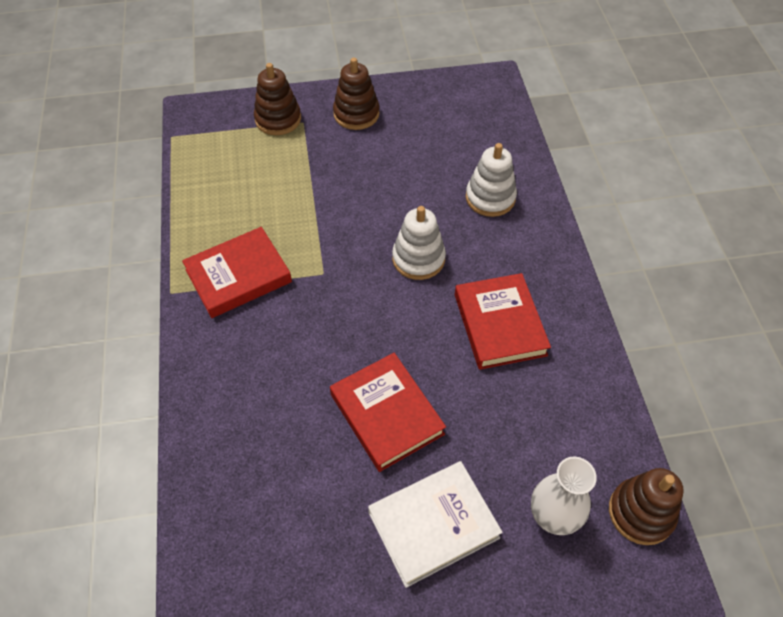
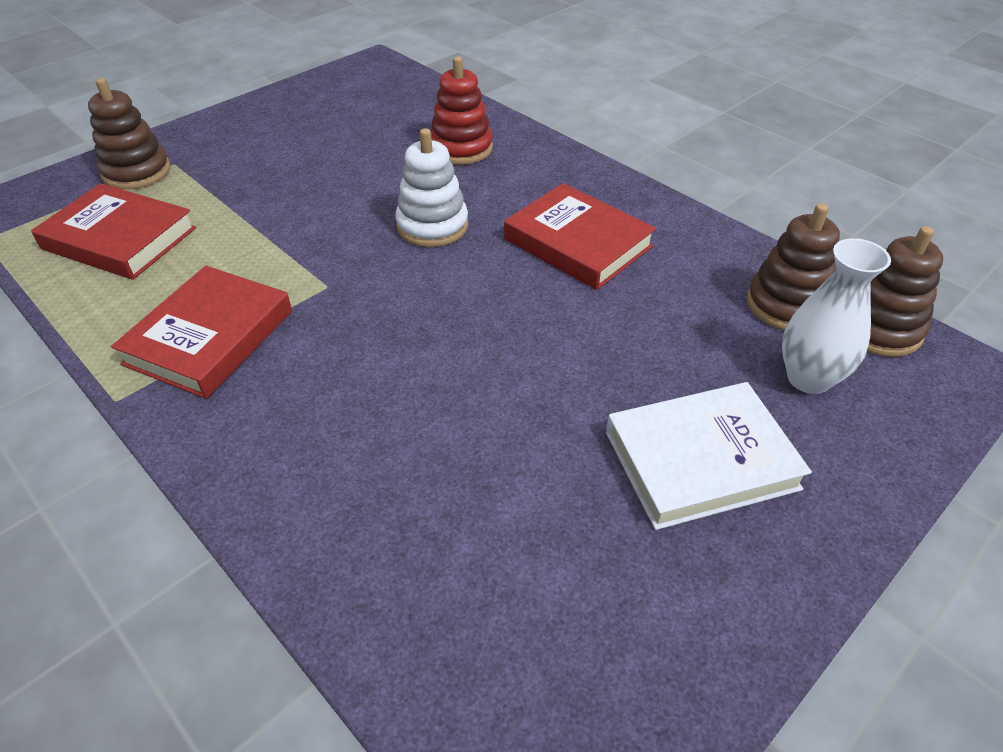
camera: 35 degrees left, 10 degrees down
red book [330,353,446,472] -> red book moved to [31,183,196,280]
brown stacking toy [333,58,380,130] -> brown stacking toy moved to [746,203,840,330]
white book [368,461,503,588] -> white book turned 45 degrees clockwise [606,382,812,530]
white stacking toy [466,143,517,217] -> red stacking toy [431,56,493,165]

